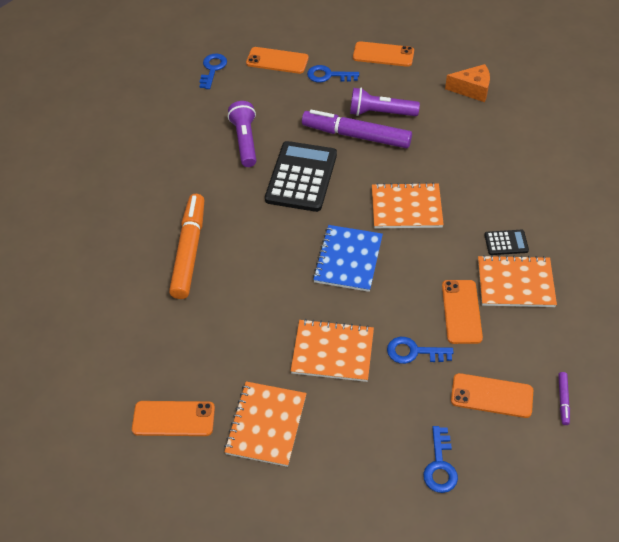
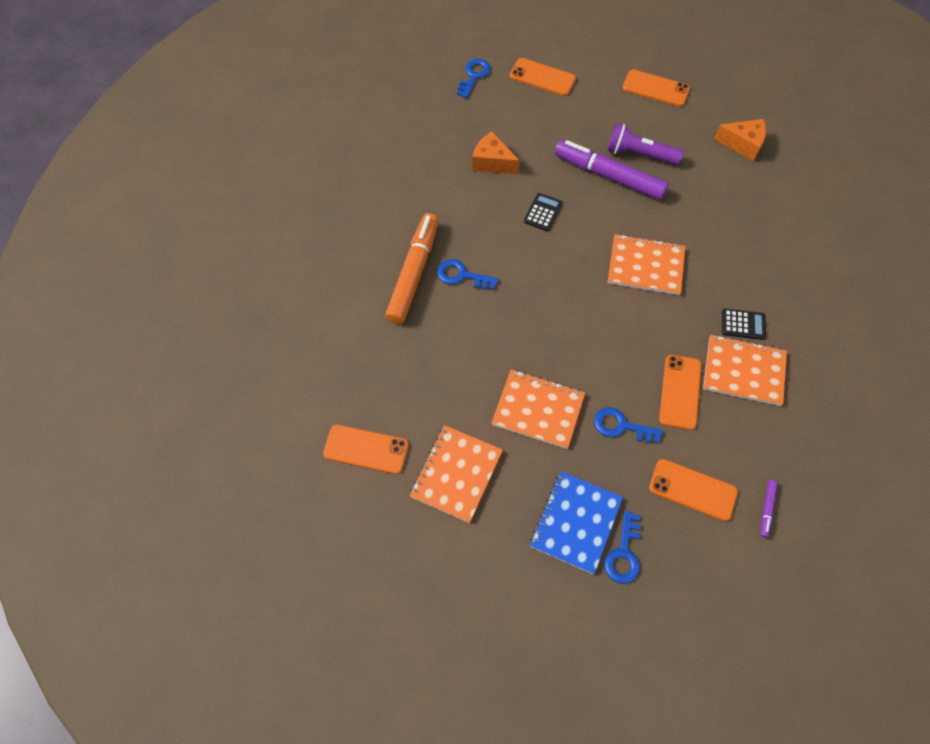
camera: 10 degrees right, 10 degrees up
purple flashlight [228,101,256,167] -> orange cheese [472,131,520,174]
black calculator [265,141,337,212] -> black calculator [524,193,563,231], size x0.46
blue key [307,65,359,82] -> blue key moved to [437,259,499,290]
blue notebook [313,225,383,292] -> blue notebook moved to [530,471,623,574]

